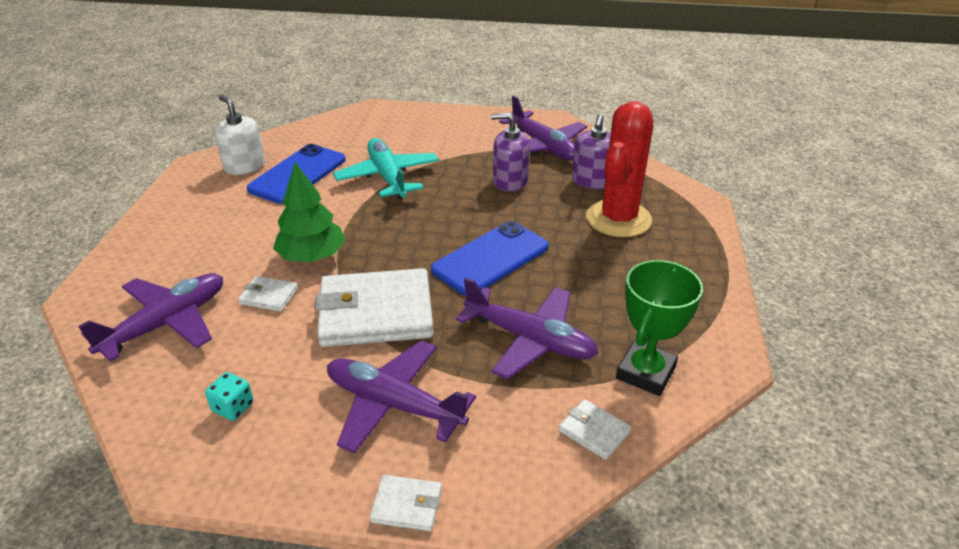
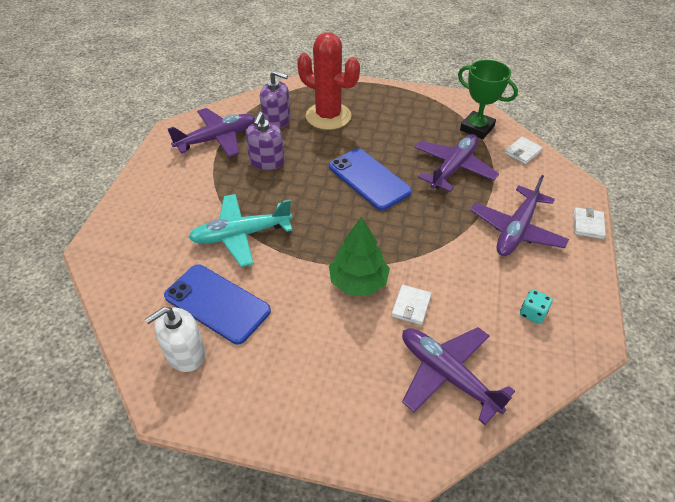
camera: 85 degrees left, 10 degrees up
white wallet [315,268,434,347] -> none

